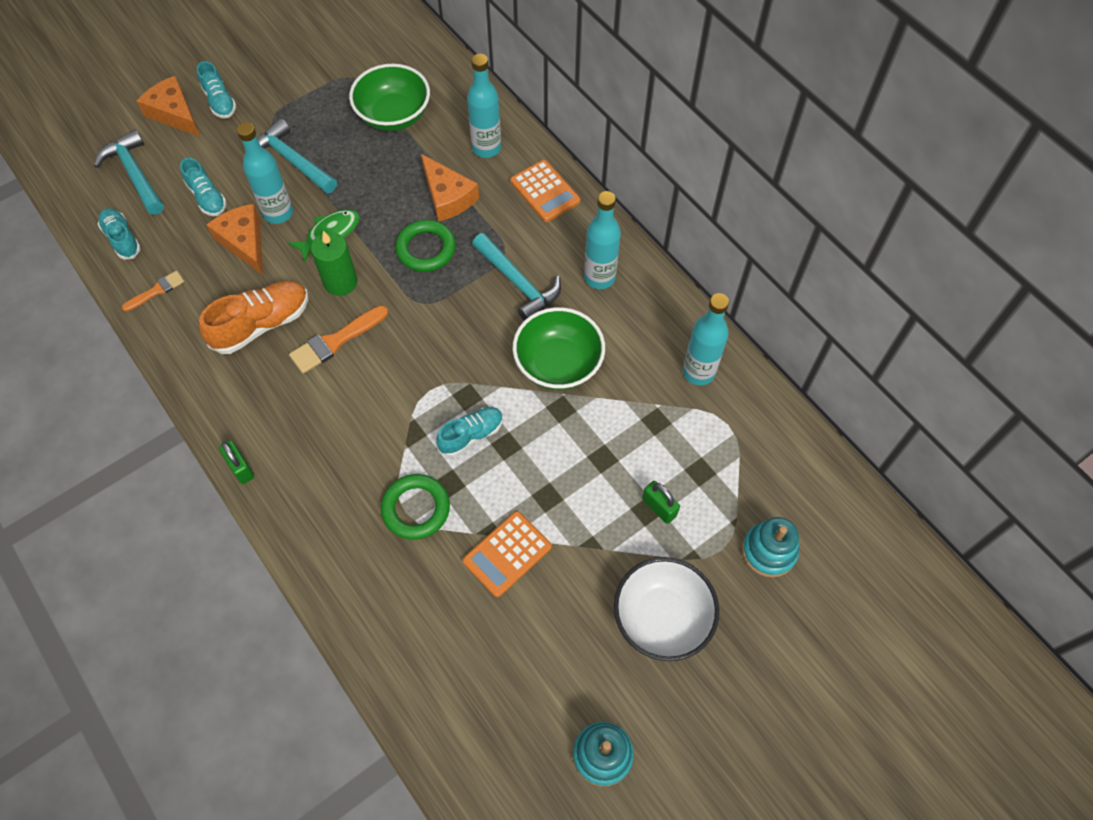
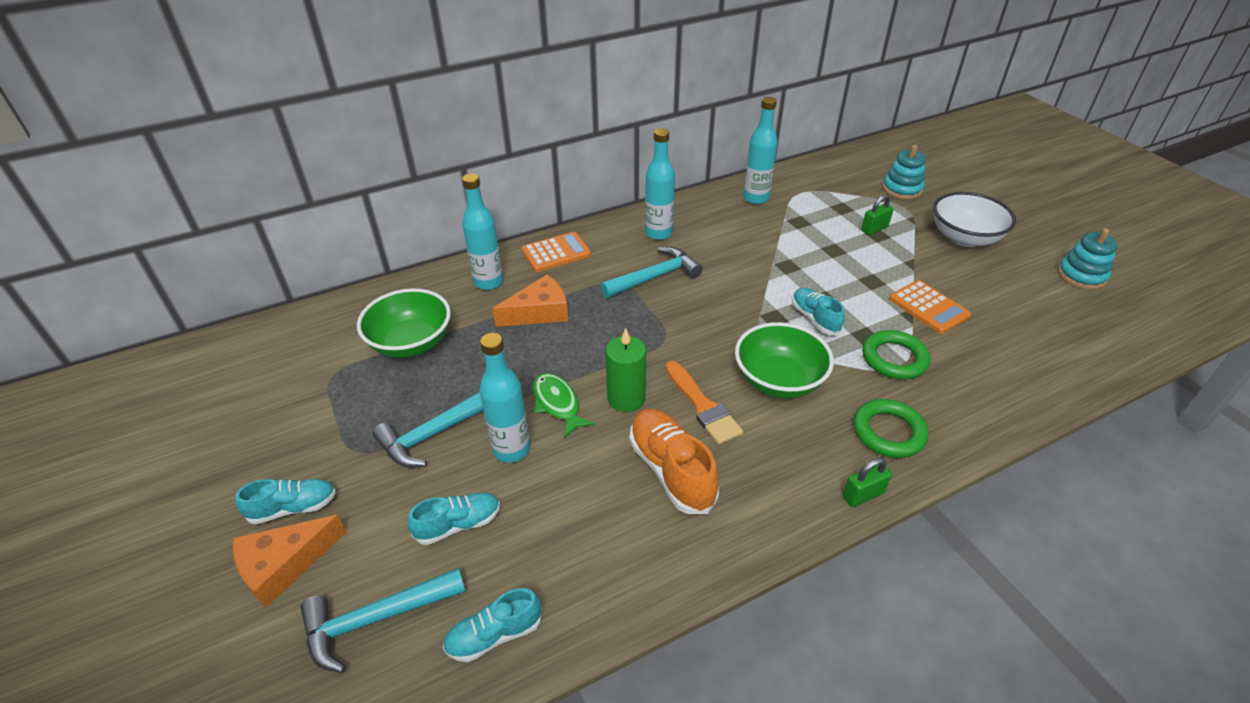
camera: 80 degrees left, 20 degrees down
orange brush [122,271,184,311] -> none
orange cheese [206,204,263,275] -> none
green ring [395,220,456,272] -> green ring moved to [853,399,928,458]
green bowl [513,307,605,390] -> green bowl moved to [735,322,834,399]

